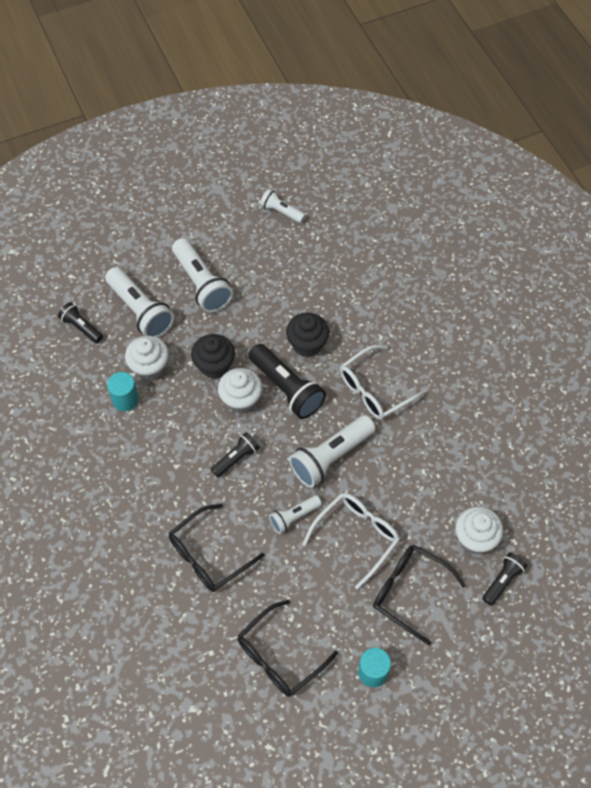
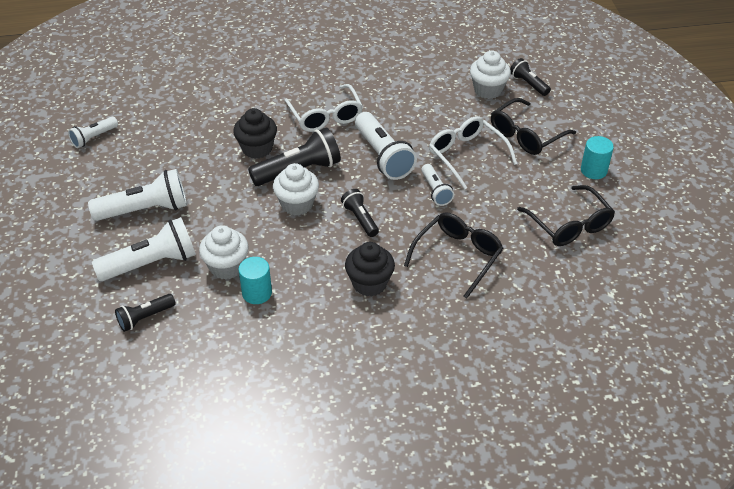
camera: 75 degrees left, 15 degrees down
black glasses [169,504,264,592] -> black glasses turned 120 degrees counterclockwise [404,212,503,299]
black cupcake [191,334,235,379] -> black cupcake moved to [345,242,395,297]

